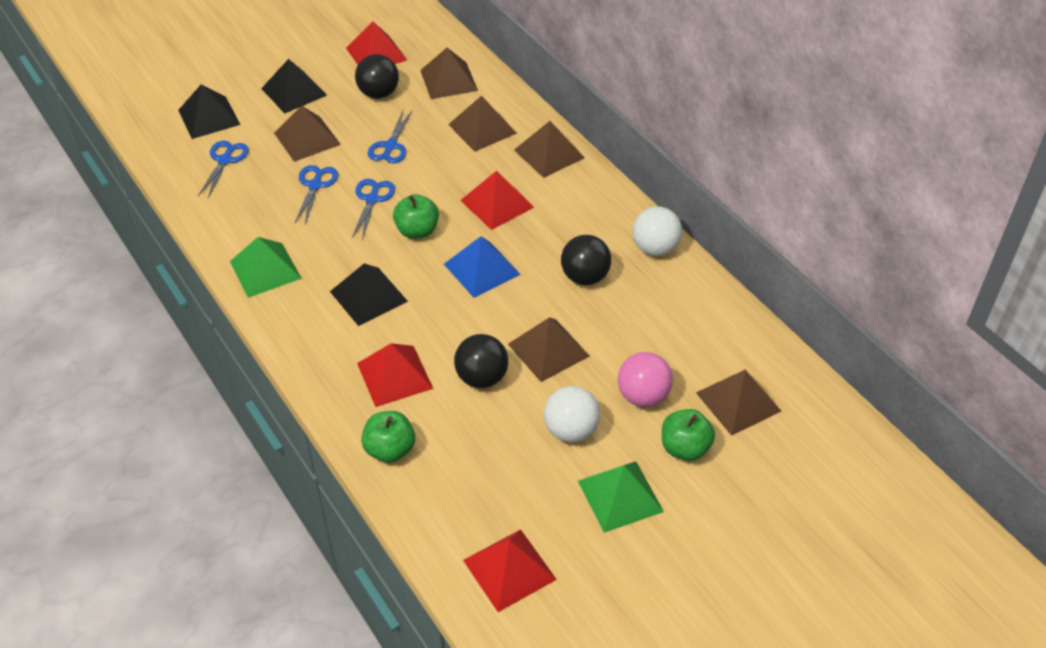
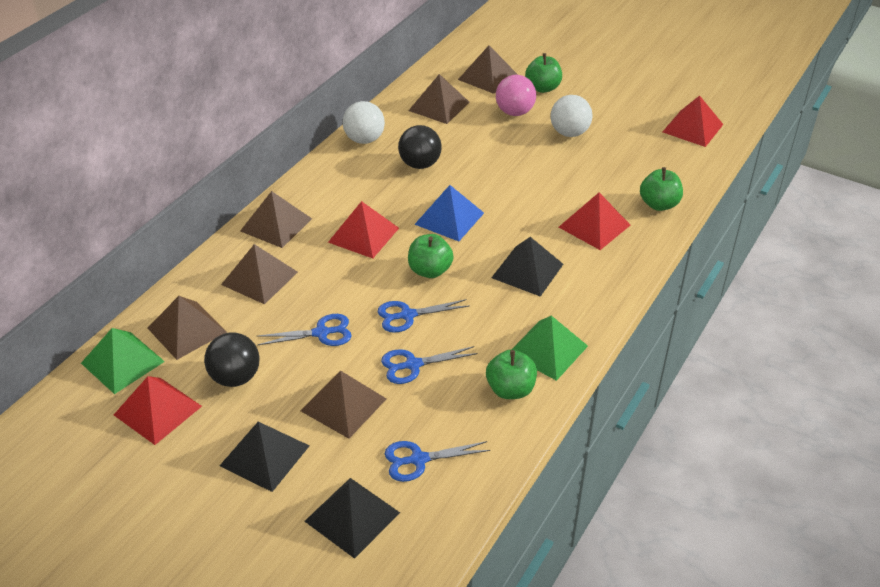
camera: 115 degrees left, 5 degrees down
black ball [454,334,508,388] -> none
brown pyramid [508,317,590,382] -> brown pyramid moved to [408,74,470,124]
green pyramid [578,462,664,533] -> green pyramid moved to [81,328,165,394]
none -> green apple [486,350,537,399]

